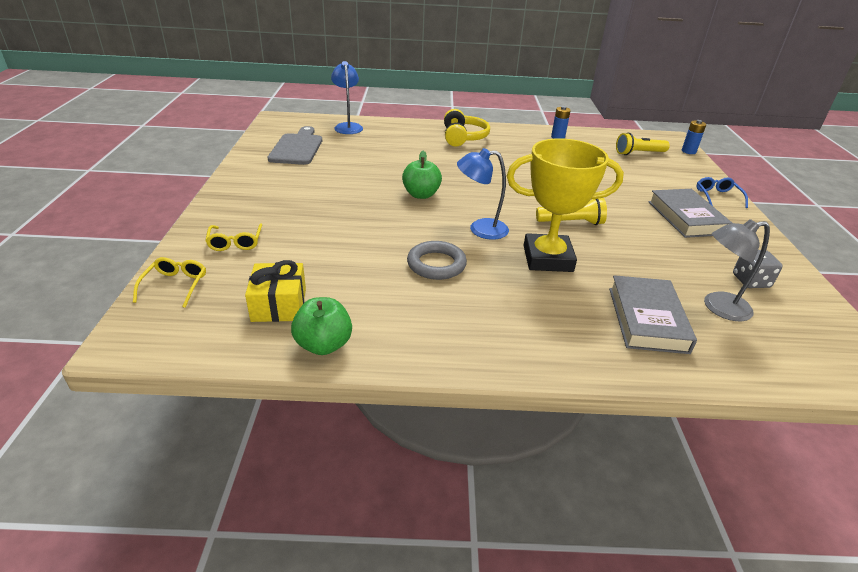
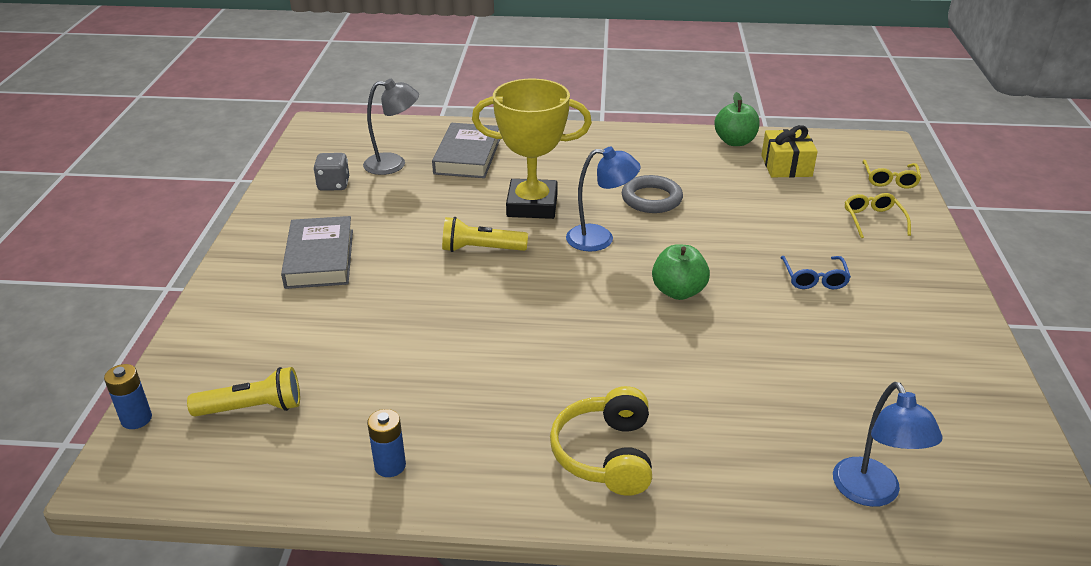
camera: 175 degrees left, 0 degrees up
grey cutting board [267,126,322,165] -> none
blue glasses [696,177,748,208] -> blue glasses moved to [781,256,851,289]

